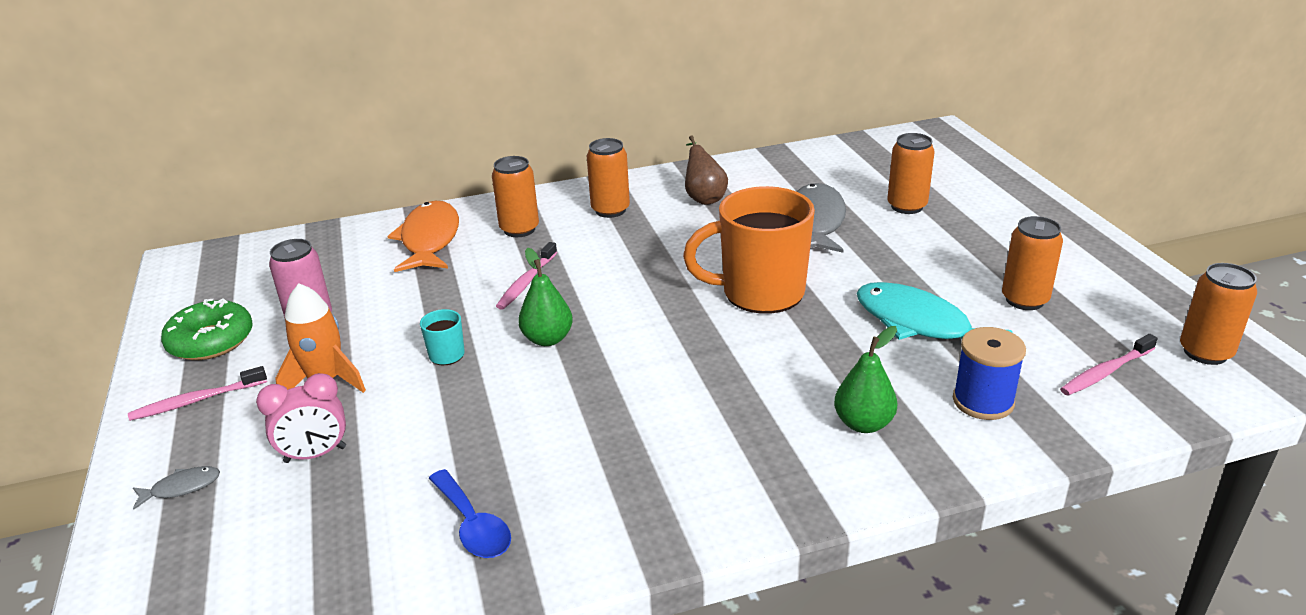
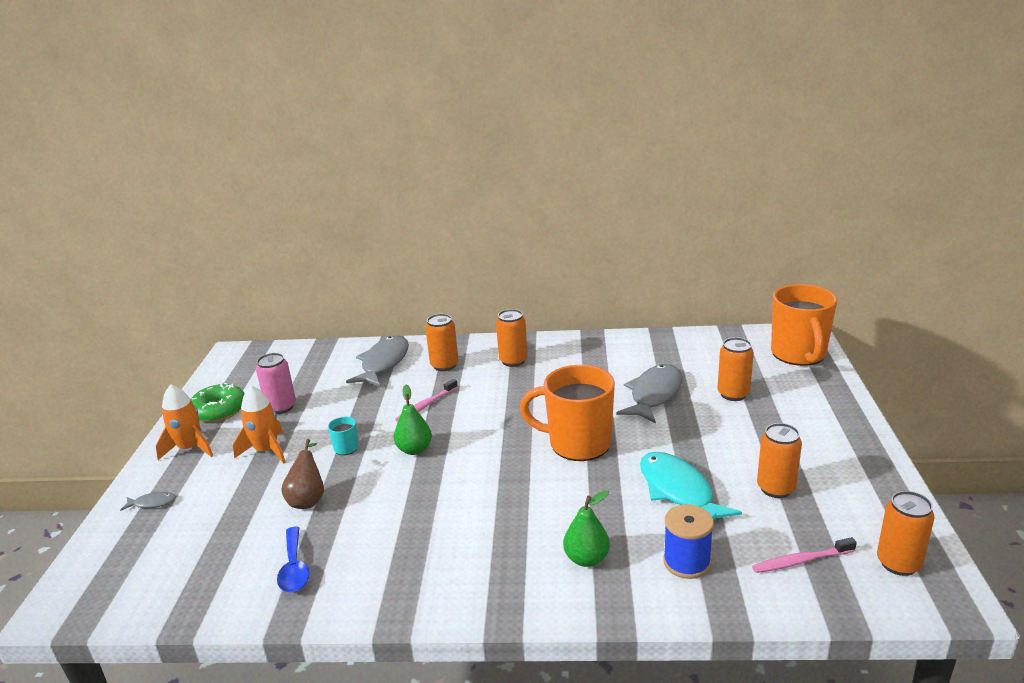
camera: 20 degrees right, 5 degrees down
pink toothbrush [128,366,267,421] -> orange rocket [155,384,213,460]
pink clock [256,373,346,463] -> none
orange fish [387,201,459,272] -> grey fish [346,336,409,386]
brown pear [685,135,728,205] -> brown pear moved to [281,439,324,509]
none -> orange mug [771,284,837,366]

